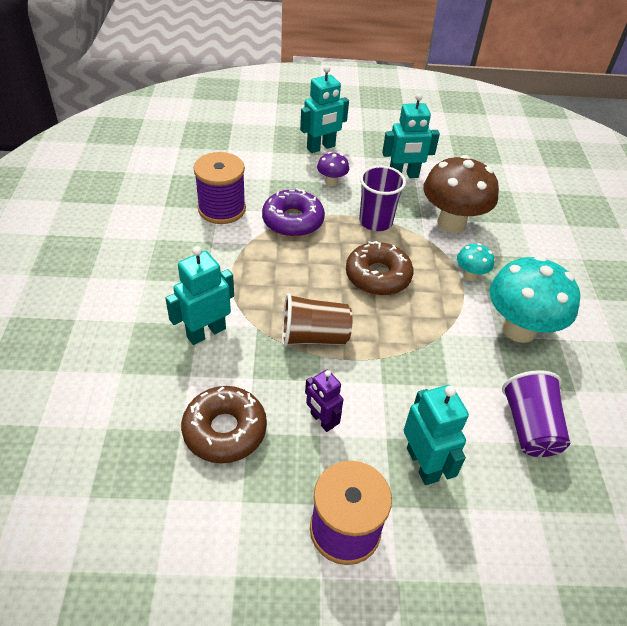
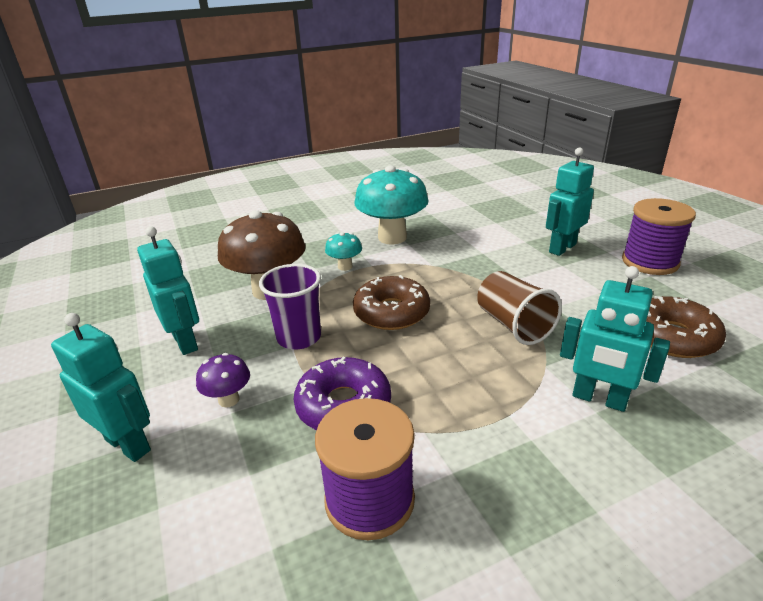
camera: 110 degrees left, 15 degrees down
purple robot [305,369,343,432] -> none
purple cup [502,370,570,457] -> none

